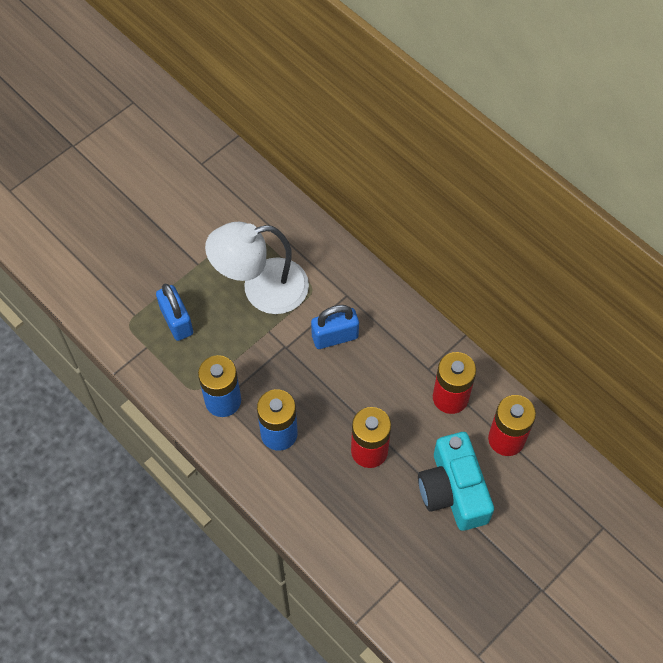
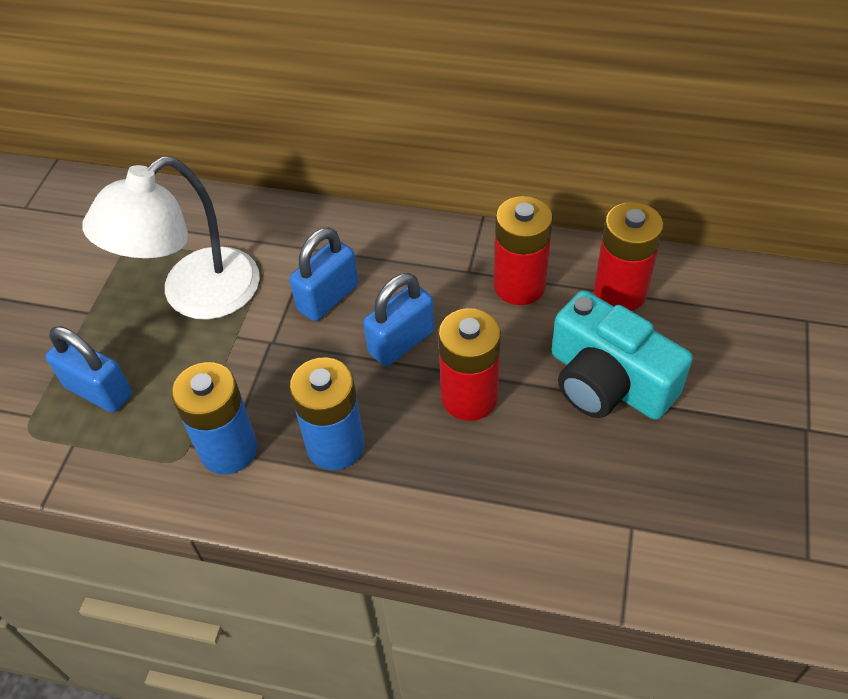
camera: 30 degrees left, 10 degrees down
none -> blue padlock [363,273,434,366]

